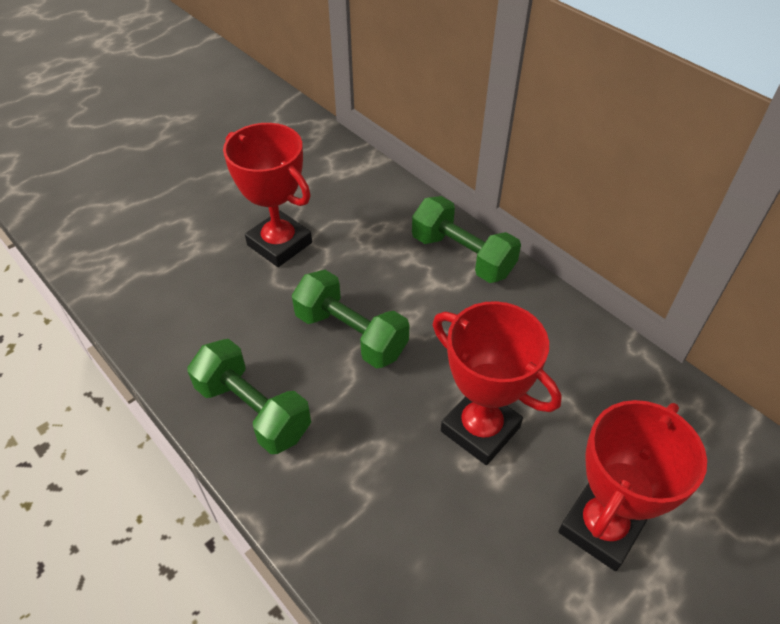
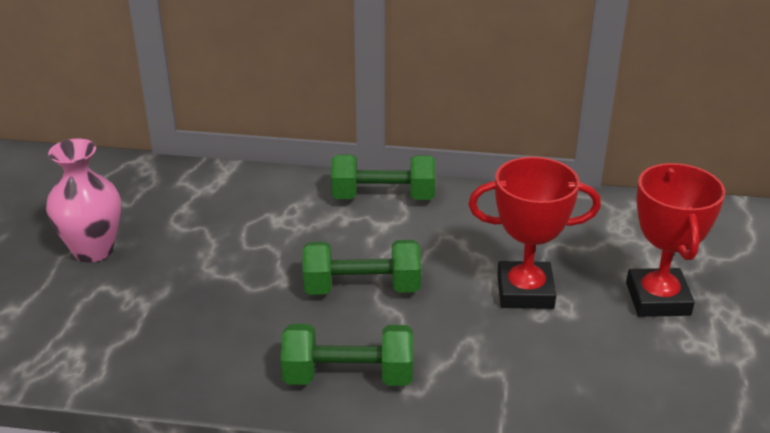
camera: 40 degrees left, 15 degrees down
red trophy [223,123,312,267] -> none
none -> pink vase [46,139,121,263]

